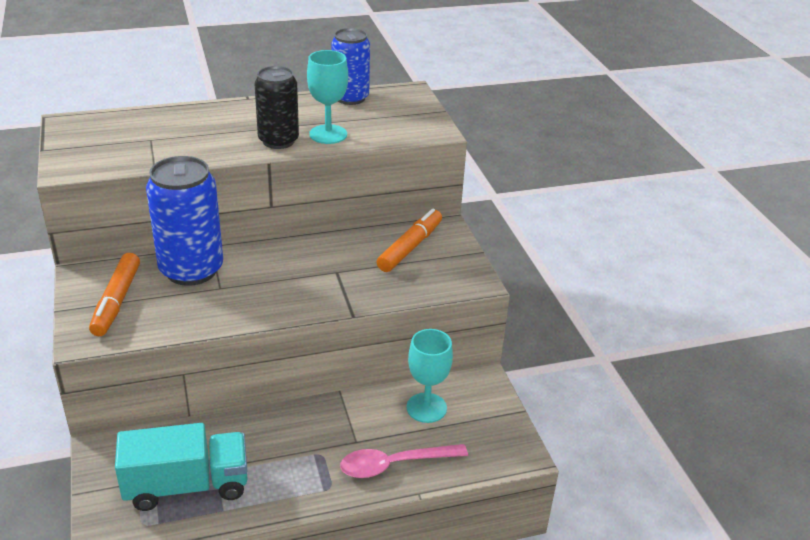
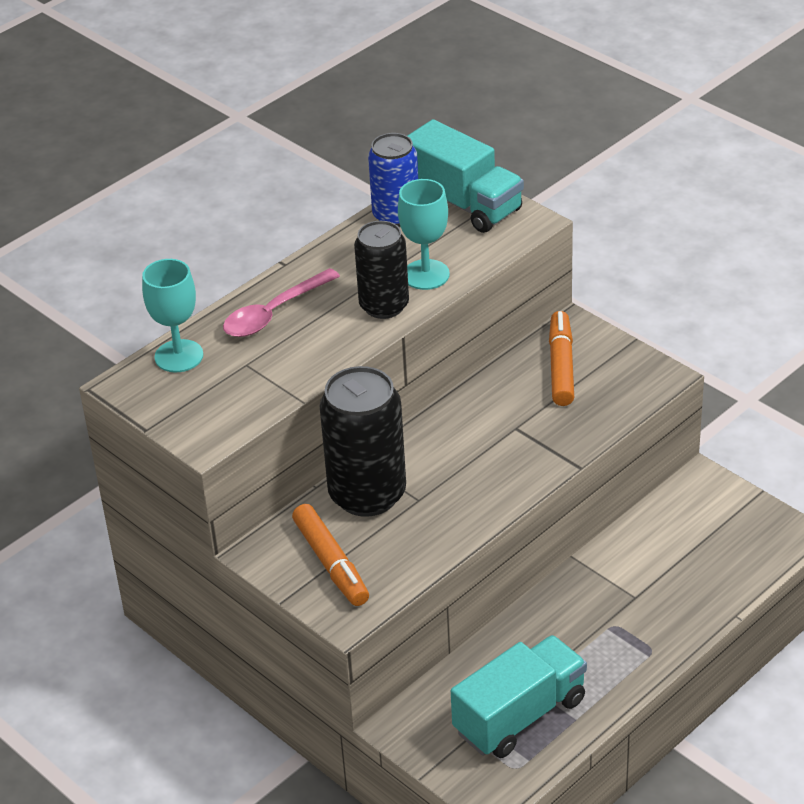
camera: 25 degrees left, 5 degrees up
blue can [146,156,223,286] -> black can [320,366,406,517]
pink spoon [340,444,468,478] -> pink spoon moved to [223,268,340,337]
turquoise goblet [407,329,453,423] -> turquoise goblet moved to [142,259,203,372]
none -> turquoise truck [407,119,524,233]

